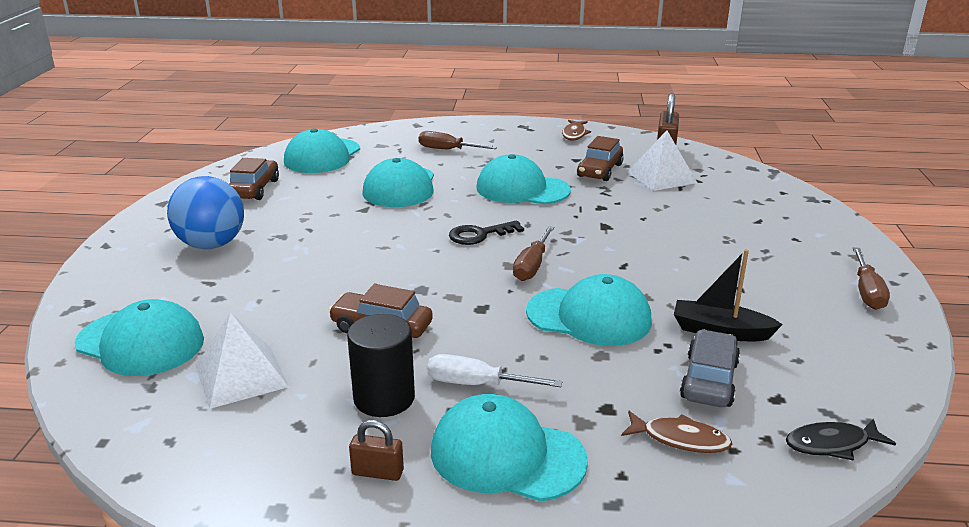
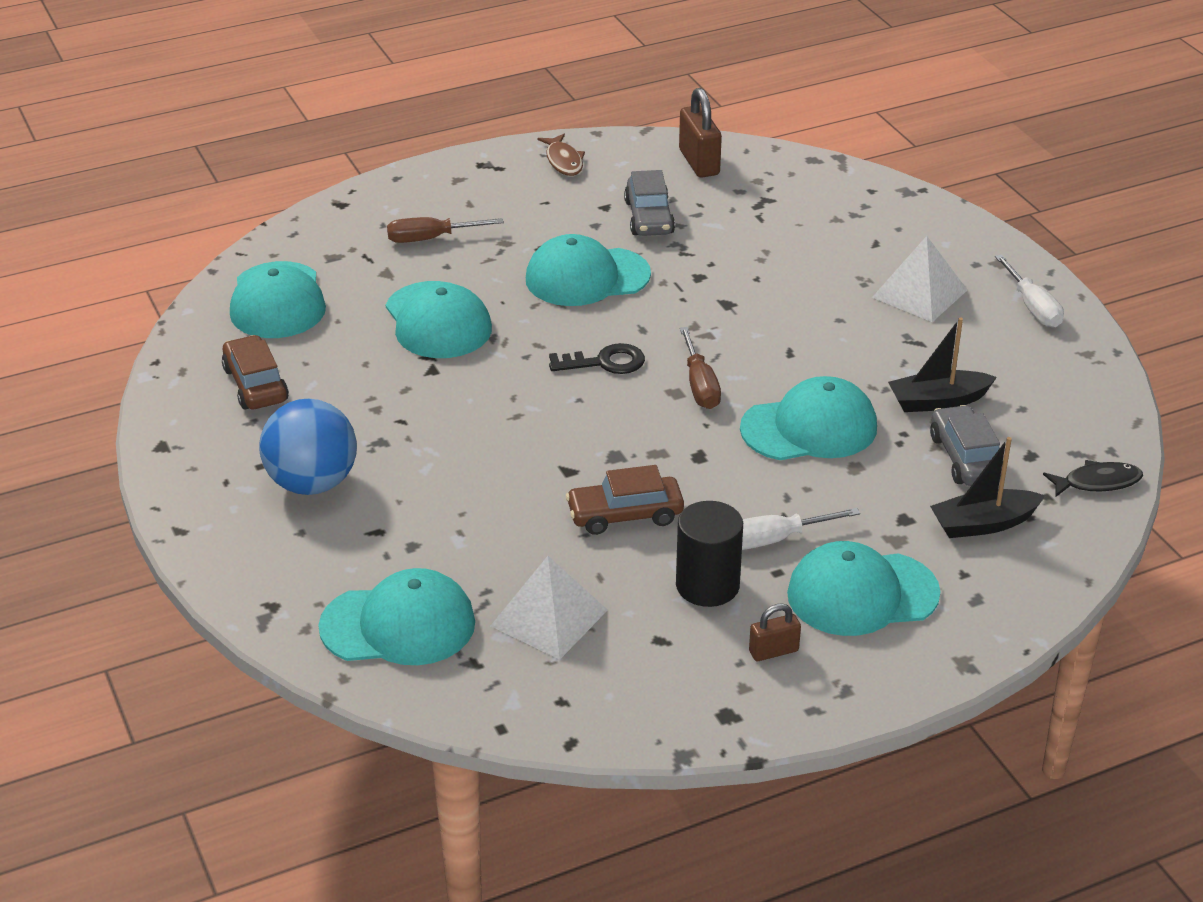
camera: 30 degrees left, 10 degrees up
black key [449,221,524,245] -> black key turned 135 degrees counterclockwise [549,343,645,374]
brown car [577,136,624,181] -> grey car [624,170,675,236]
brown fish [621,411,732,453] -> black boat [930,437,1045,538]
white pyramid [627,131,697,191] -> white pyramid moved to [872,236,967,322]
black fish [786,419,896,461] -> black fish turned 150 degrees counterclockwise [1043,460,1143,497]
brown screwdriver [853,247,890,310] -> white screwdriver [995,255,1064,327]

